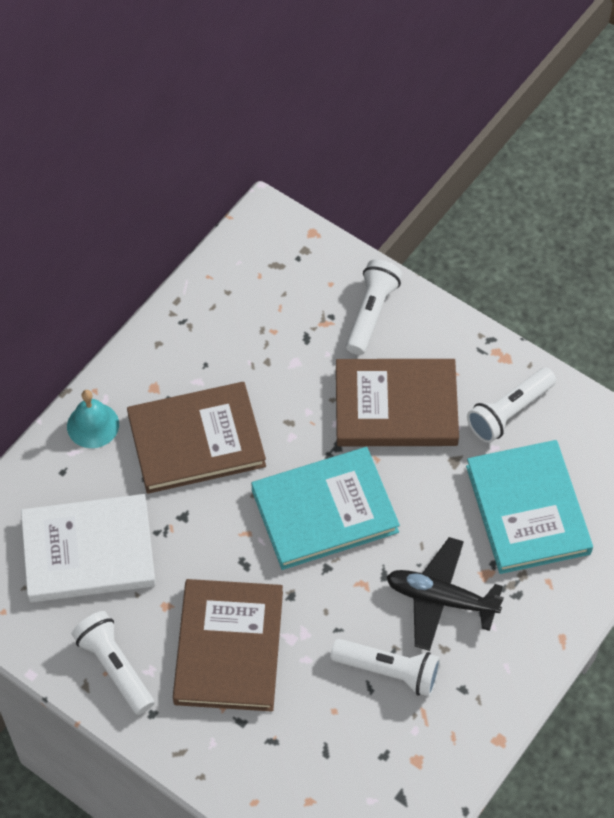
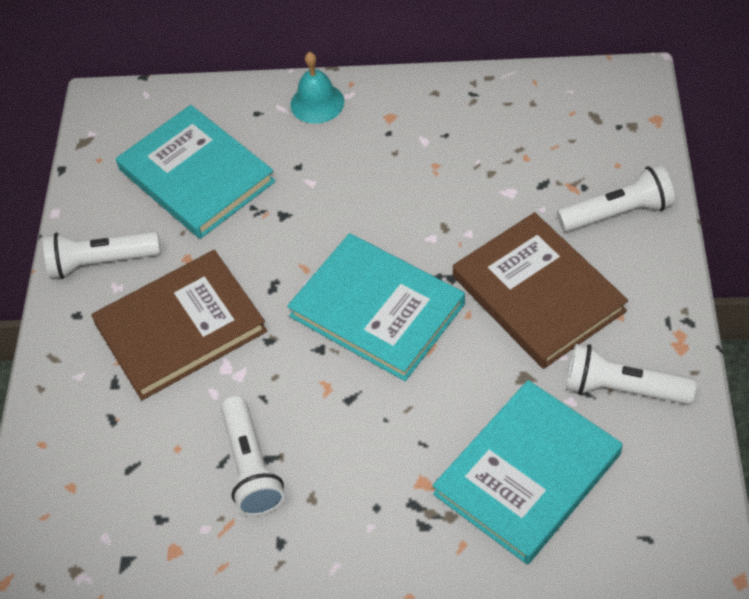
camera: 60 degrees right, 5 degrees down
white book [21,494,156,602] -> turquoise book [116,105,276,239]
white flashlight [72,611,154,715] -> white flashlight turned 120 degrees counterclockwise [43,231,161,279]
brown book [127,382,266,494] -> none
black plane [386,537,504,651] -> none

